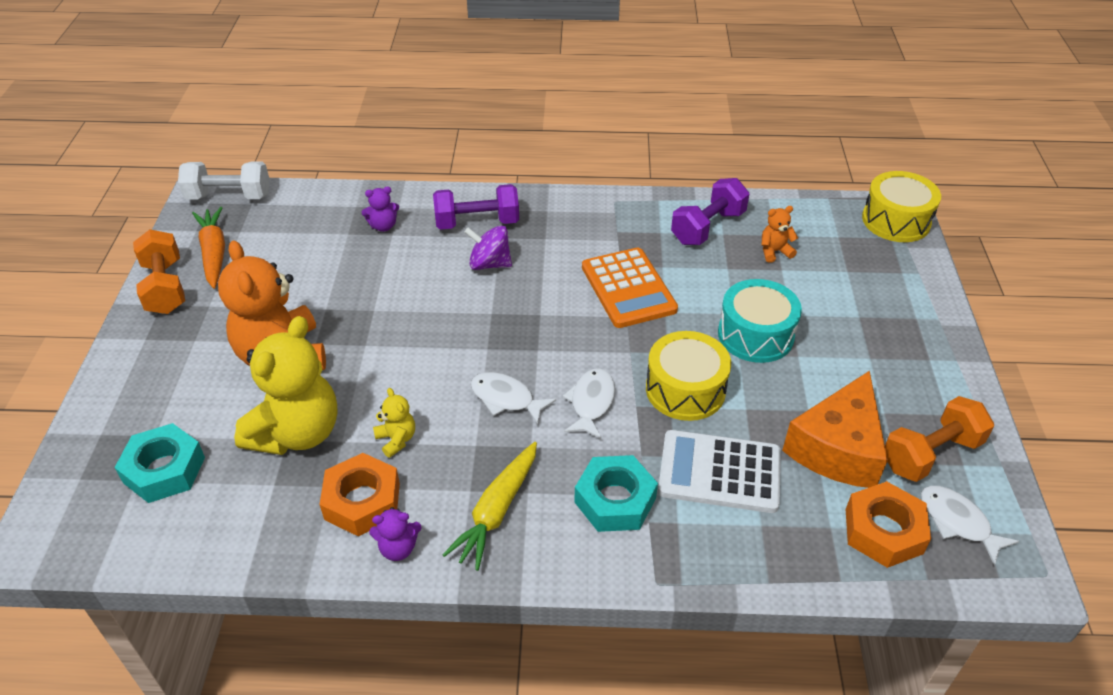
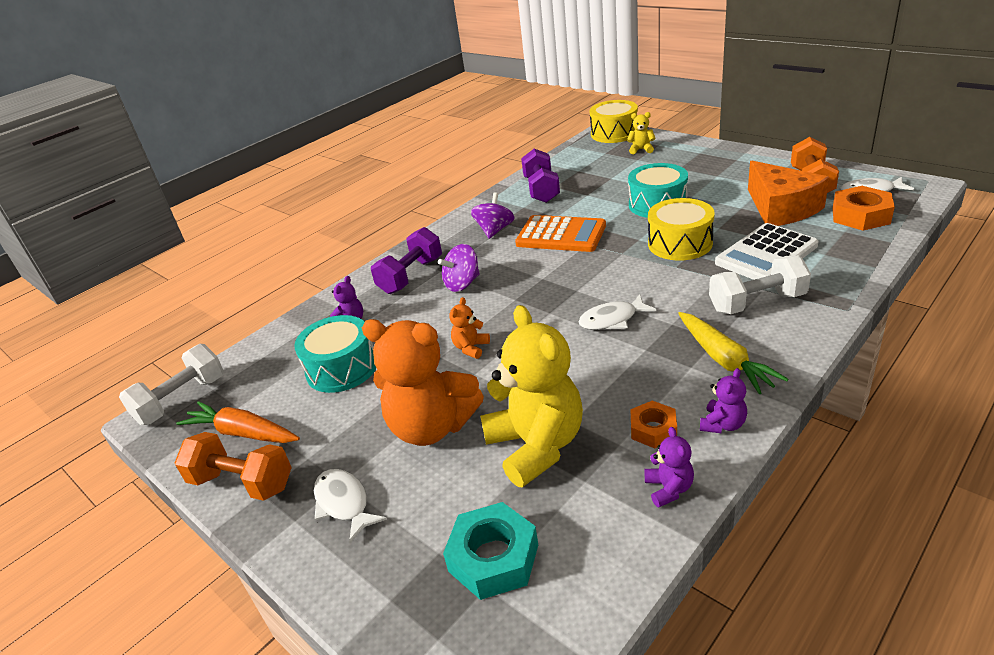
camera: 45 degrees left, 10 degrees down
orange nut [320,453,400,536] -> orange nut [630,401,677,448], size x0.63
yellow teddy bear [373,388,415,458] -> yellow teddy bear moved to [627,112,656,154]
white fish [563,369,615,439] -> white fish moved to [314,469,387,543]
turquoise nut [574,455,658,532] -> white dumbbell [709,255,811,314]
orange teddy bear [761,206,798,263] -> orange teddy bear moved to [450,297,490,359]
none -> turquoise drum [294,315,376,393]
none -> purple spinning top [471,192,515,239]
none -> purple teddy bear [644,427,694,508]

